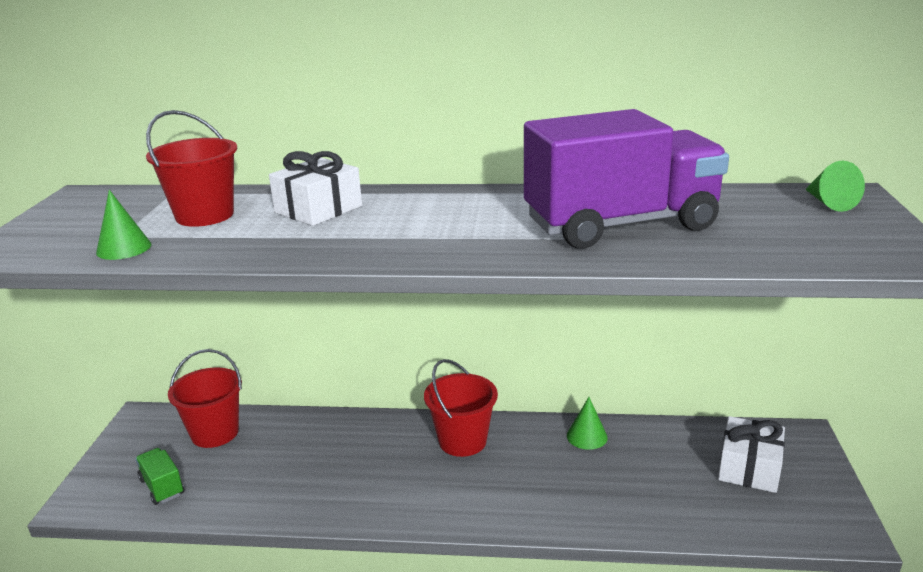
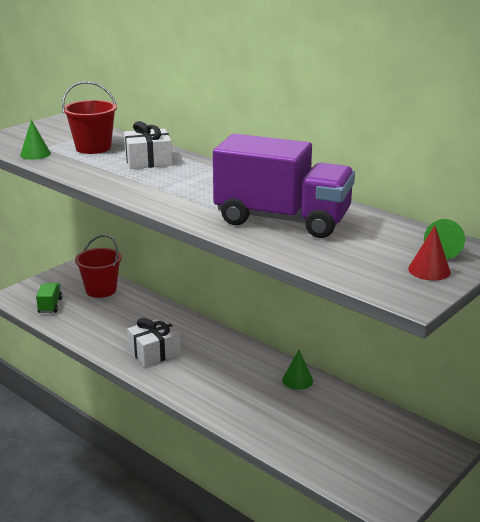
camera: 35 degrees right, 0 degrees up
red bucket [424,359,498,457] -> none
white gift [718,416,785,493] -> white gift moved to [127,317,181,367]
none -> red cone [408,225,451,281]

